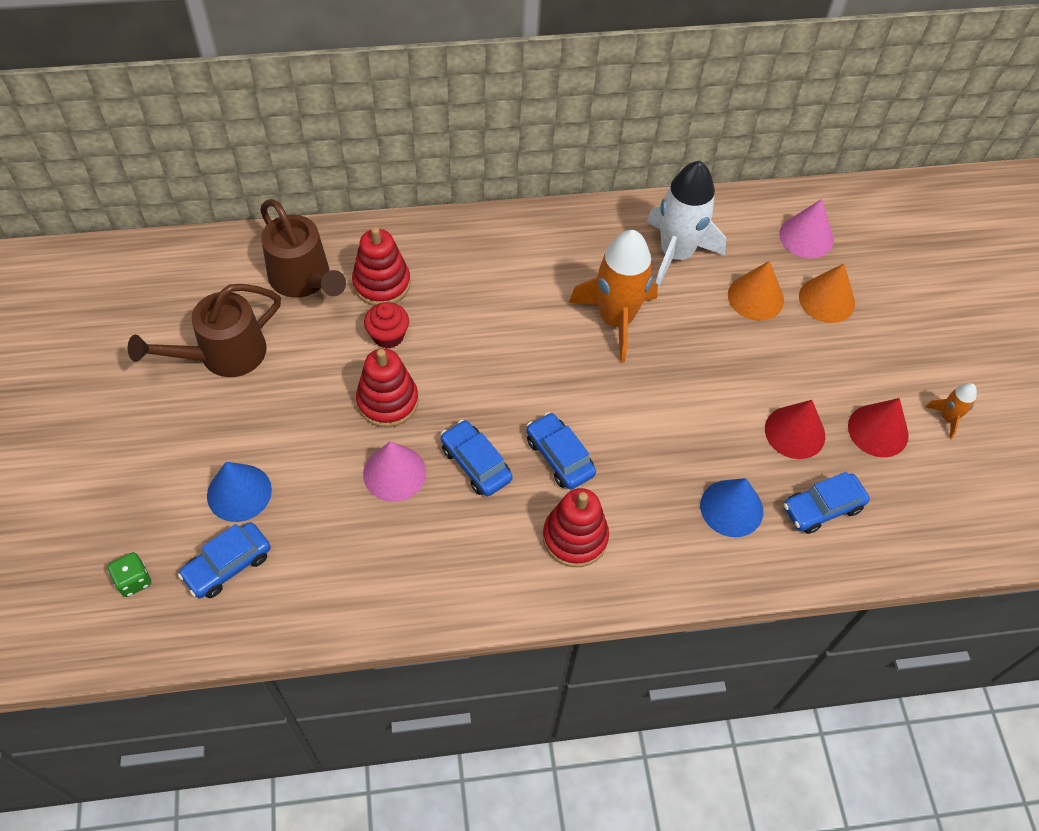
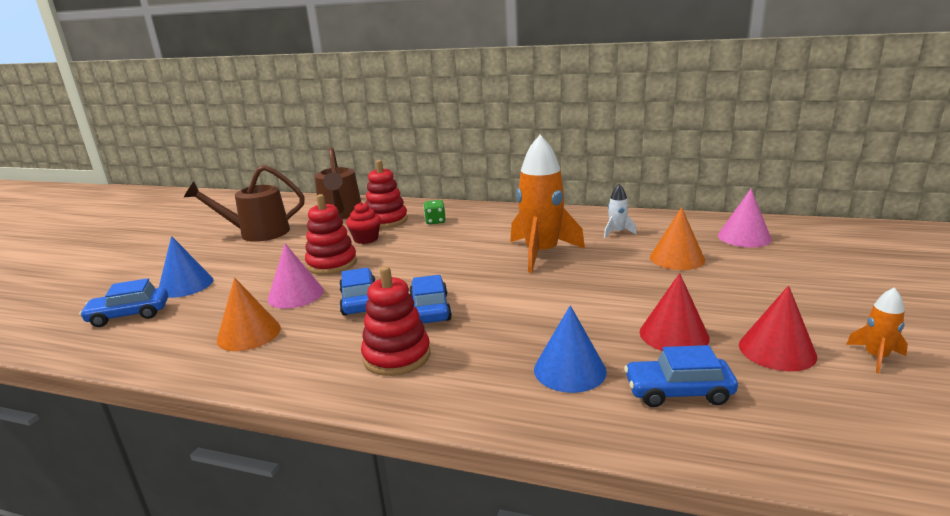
camera: 30 degrees right, 35 degrees down
green dice [107,552,151,597] -> green dice moved to [423,200,445,224]
white rocket [646,161,726,288] -> white rocket [604,184,637,238], size x0.45
orange cone [799,263,855,323] -> orange cone moved to [217,278,281,351]

